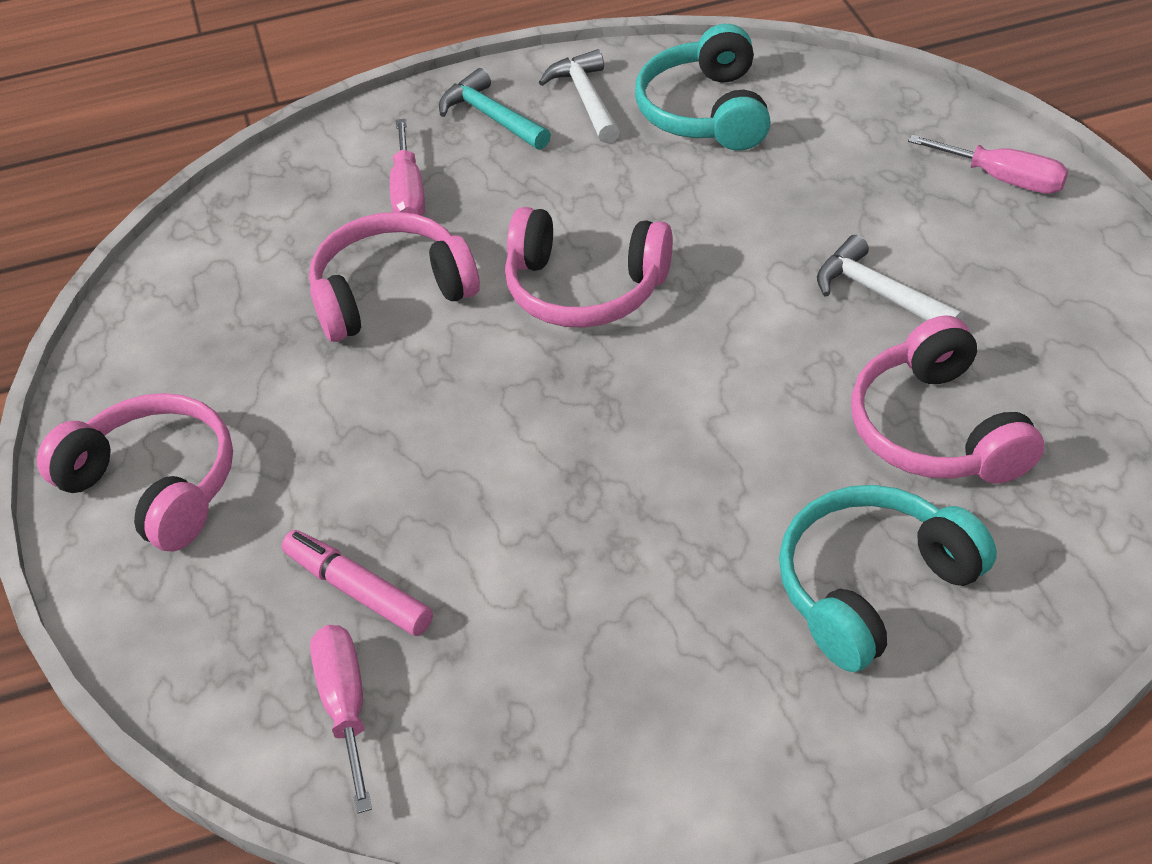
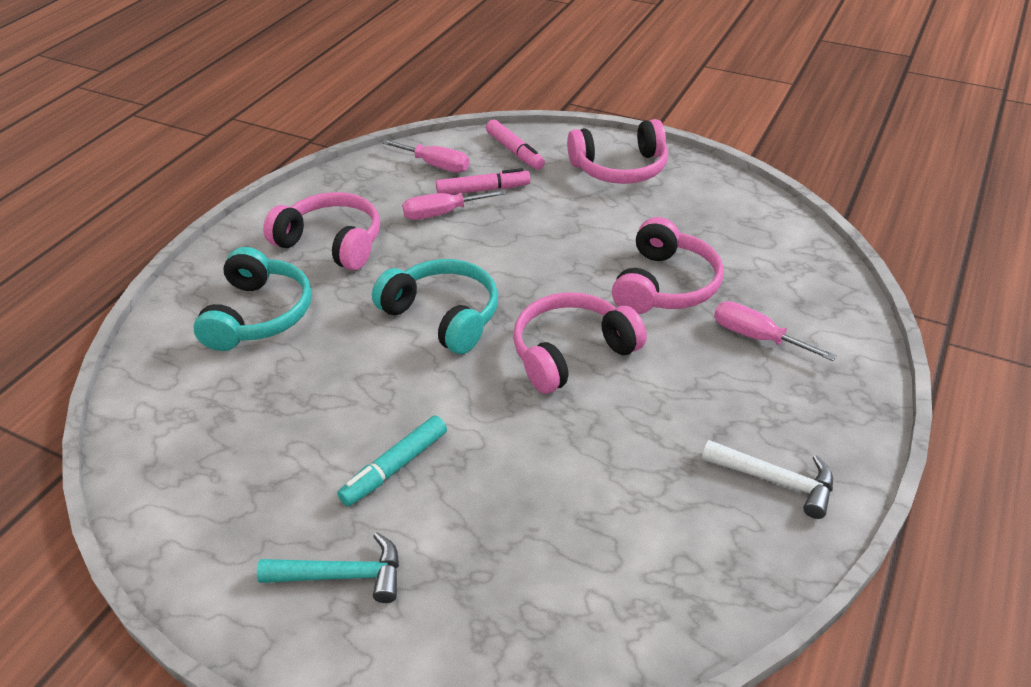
camera: 130 degrees right, 5 degrees down
turquoise hammer [439,68,551,150] -> turquoise hammer moved to [257,532,399,603]
turquoise headphones [635,24,771,151] -> turquoise headphones moved to [372,259,498,354]
white hammer [817,235,964,321] -> turquoise marker [337,415,447,506]
pink headphones [851,315,1044,483] -> pink headphones moved to [263,192,380,270]
pink screwdriver [908,135,1068,194] -> pink screwdriver moved to [402,189,507,220]
none -> pink marker [486,119,545,170]

